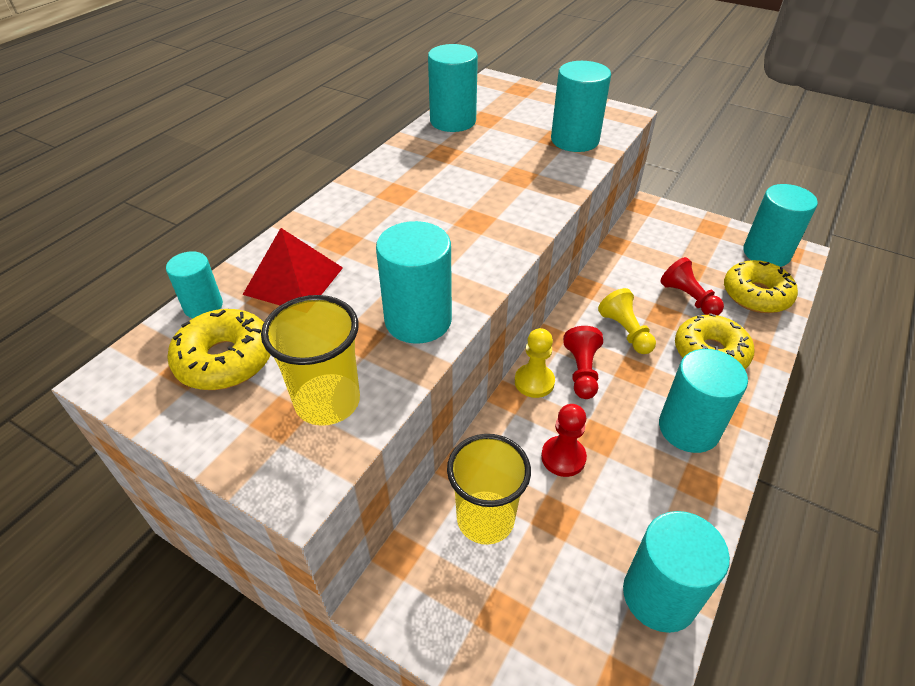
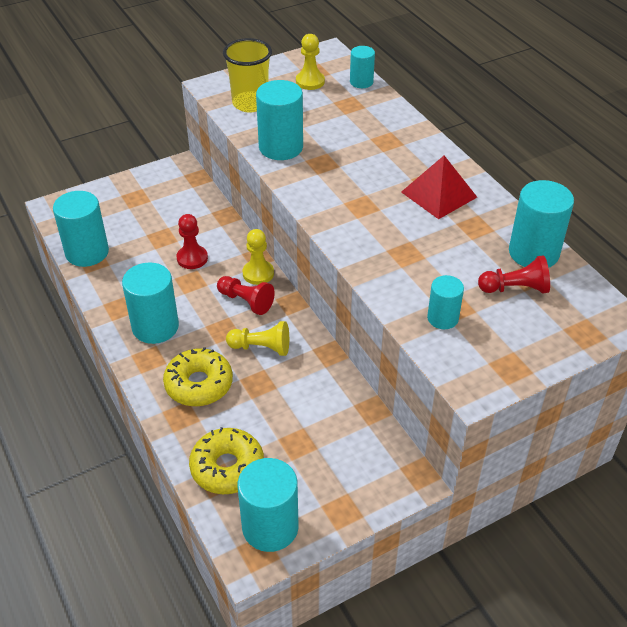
camera: 120 degrees right, 0 degrees up
yellow donut [167,309,270,390] -> yellow pawn [296,34,325,90]
red pyramid [243,228,343,305] -> red pyramid moved to [401,155,477,219]
yellow cup [447,434,531,545] -> none
turquoise cylinder [551,61,611,152] -> turquoise cylinder [427,275,464,329], size x0.58
red pawn [661,257,724,315] -> red pawn moved to [478,255,550,294]

